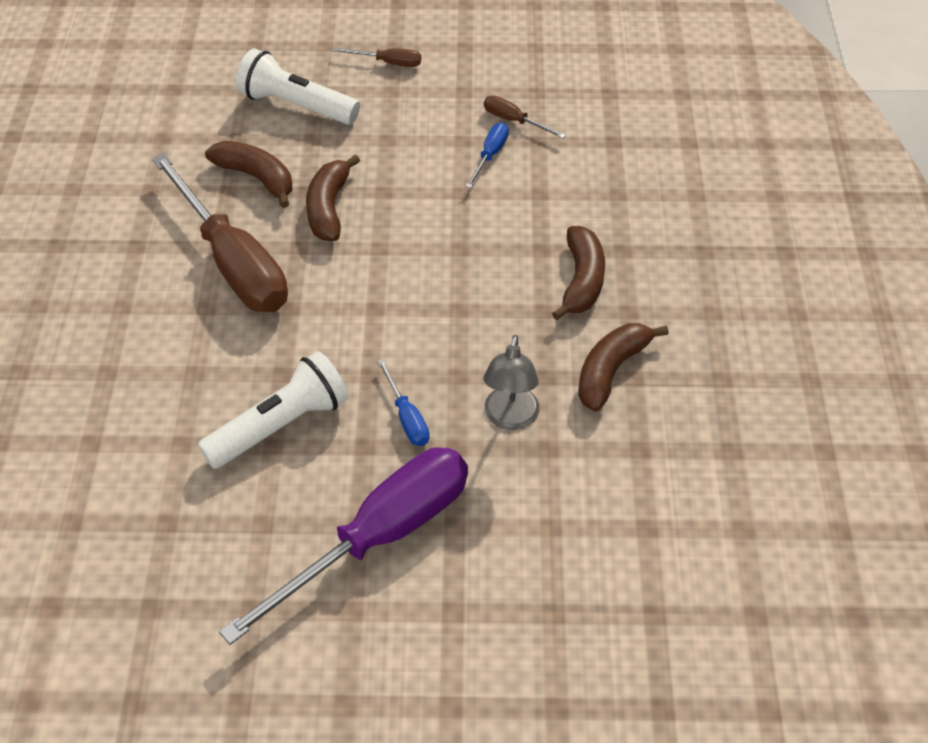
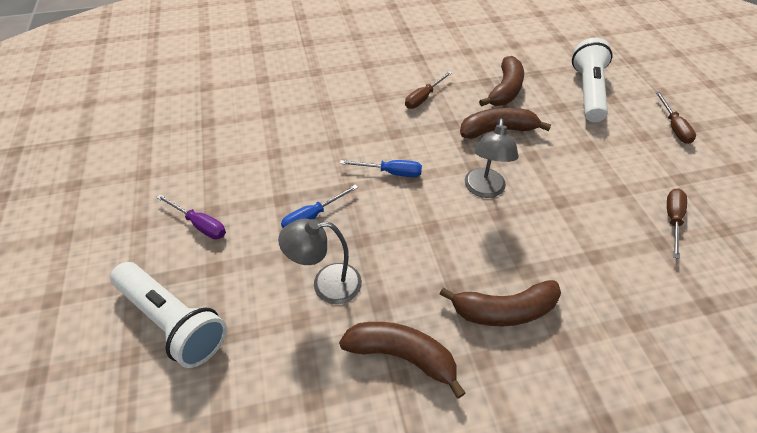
camera: 75 degrees right, 0 degrees up
brown screwdriver [152,153,288,312] -> brown screwdriver [405,71,452,109], size x0.41
white flashlight [198,351,349,469] -> white flashlight moved to [110,262,227,368]
purple screwdriver [219,447,468,645] -> purple screwdriver [156,194,226,239], size x0.41
blue screwdriver [465,123,509,188] -> blue screwdriver moved to [340,160,422,177]
none -> grey lamp [465,119,518,198]

